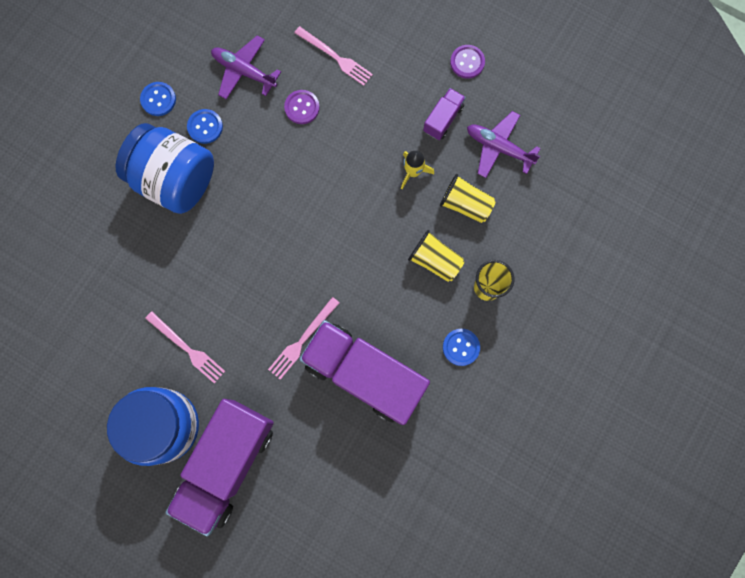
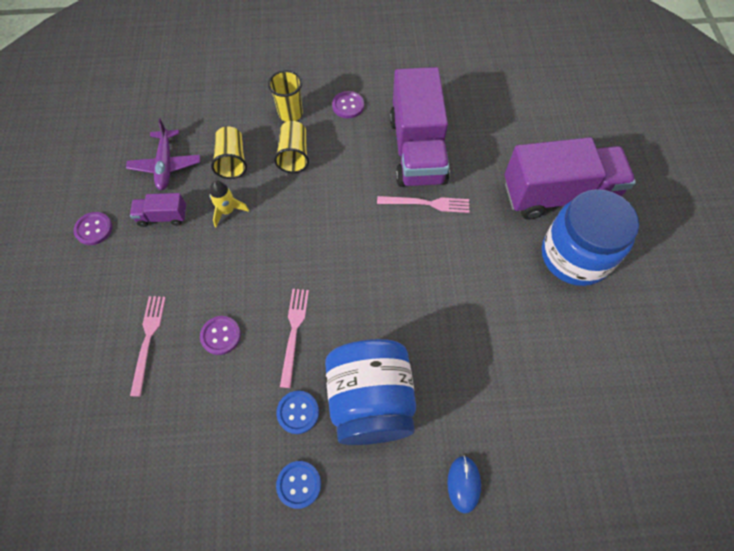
camera: 125 degrees left, 15 degrees down
pink fork [145,311,225,384] -> pink fork moved to [280,289,309,388]
purple plane [211,36,281,99] -> none
blue button [443,329,480,366] -> purple button [332,91,364,118]
none -> blue mouse [447,456,481,514]

